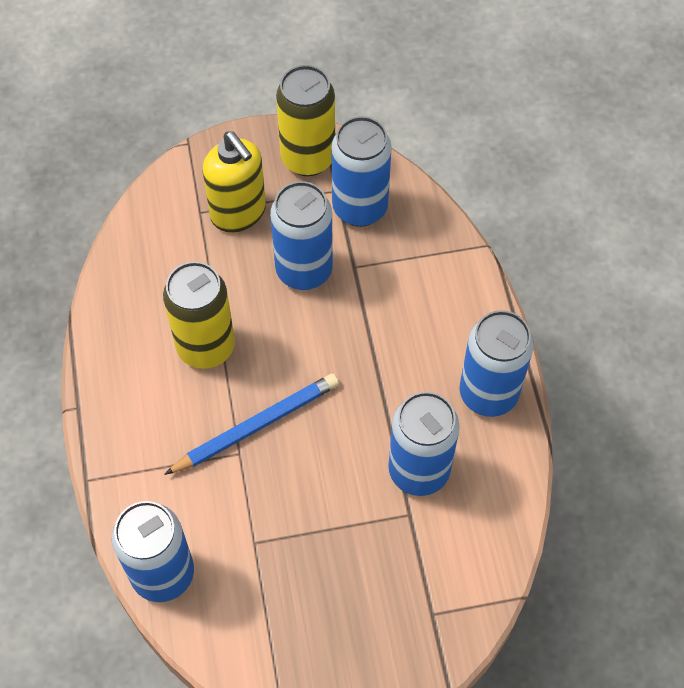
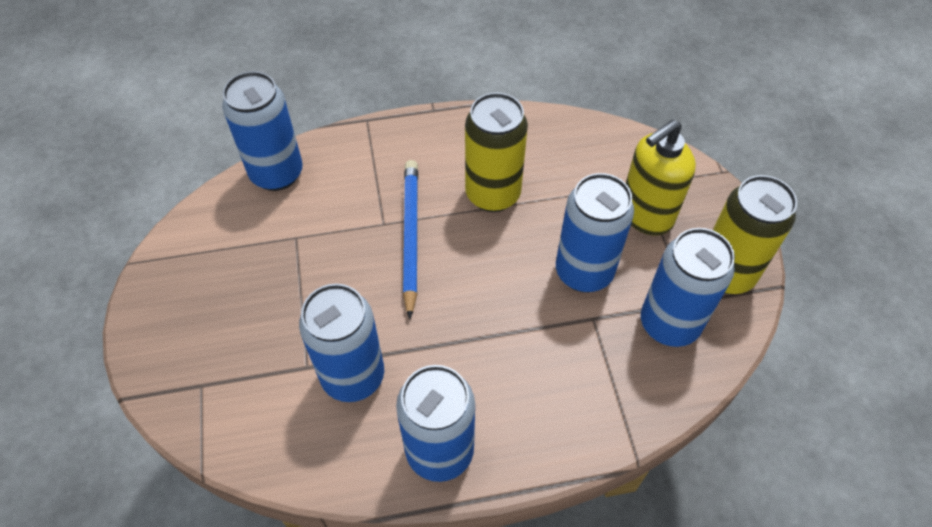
camera: 90 degrees right, 5 degrees down
blue pencil [164,373,339,475] -> blue pencil turned 150 degrees counterclockwise [403,160,418,319]

